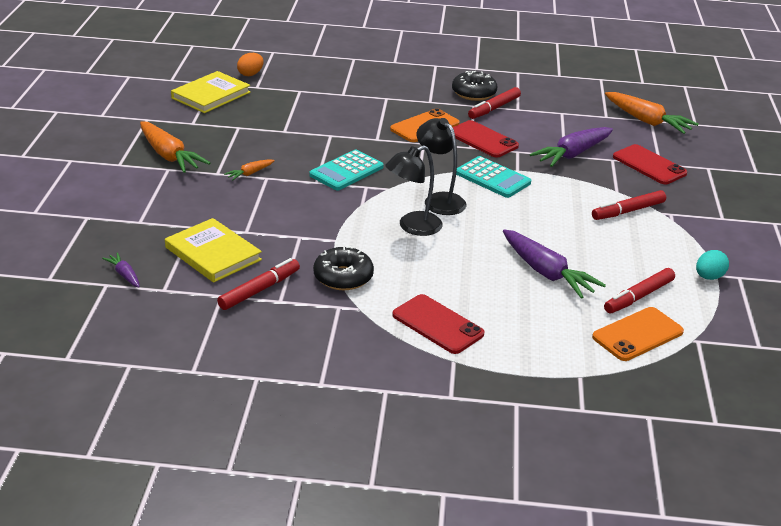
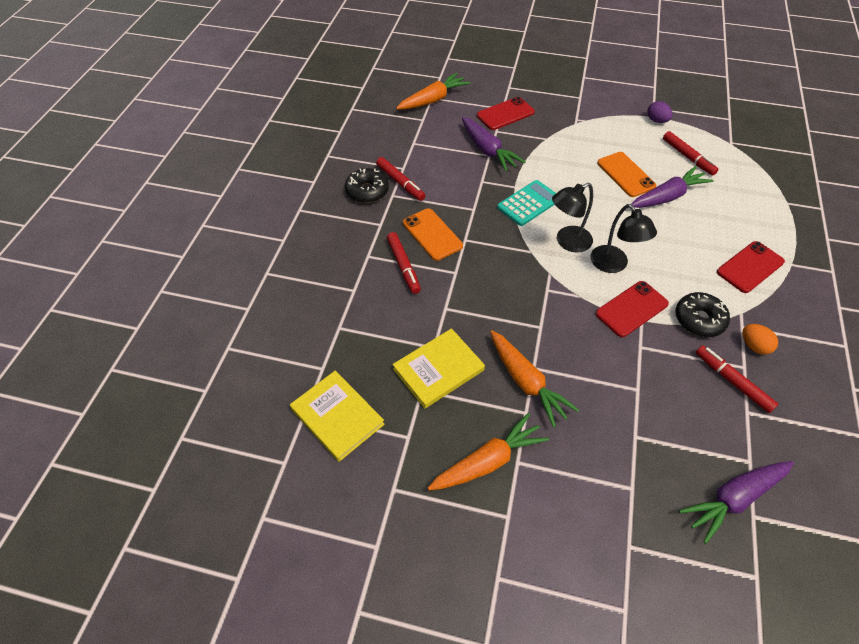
camera: 80 degrees left, 20 degrees up
purple carrot [102,252,140,287] -> purple carrot [679,461,794,544], size x2.05
yellow book [165,218,262,283] -> yellow book moved to [393,328,485,409]
orange carrot [224,159,275,180] -> orange carrot [490,330,579,428], size x2.05
orange egg [237,53,264,76] -> orange egg moved to [742,324,778,355]
turquoise calculator [309,150,384,191] -> none
red phone [453,120,519,158] -> red phone moved to [596,281,669,337]
red marker [592,190,666,220] -> red marker moved to [387,232,421,294]
orange phone [592,307,684,361] -> orange phone moved to [597,152,656,197]
turquoise egg [696,250,729,280] -> purple egg [647,101,673,123]

